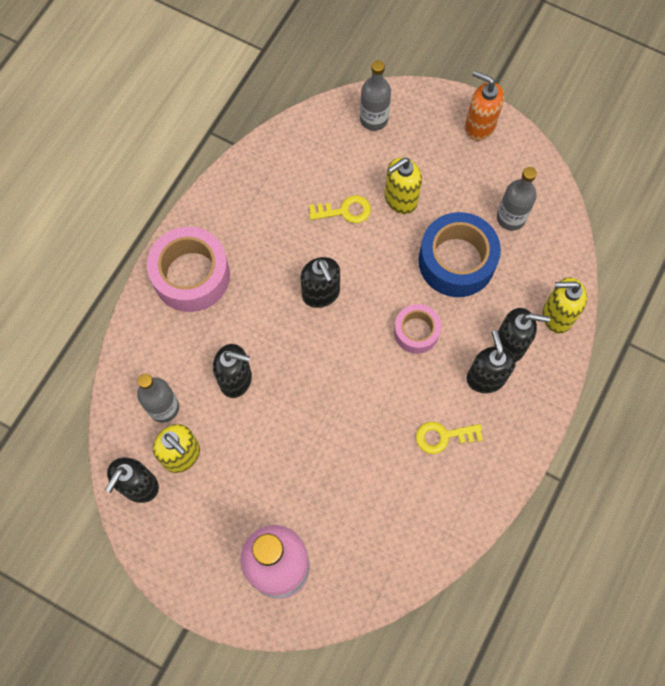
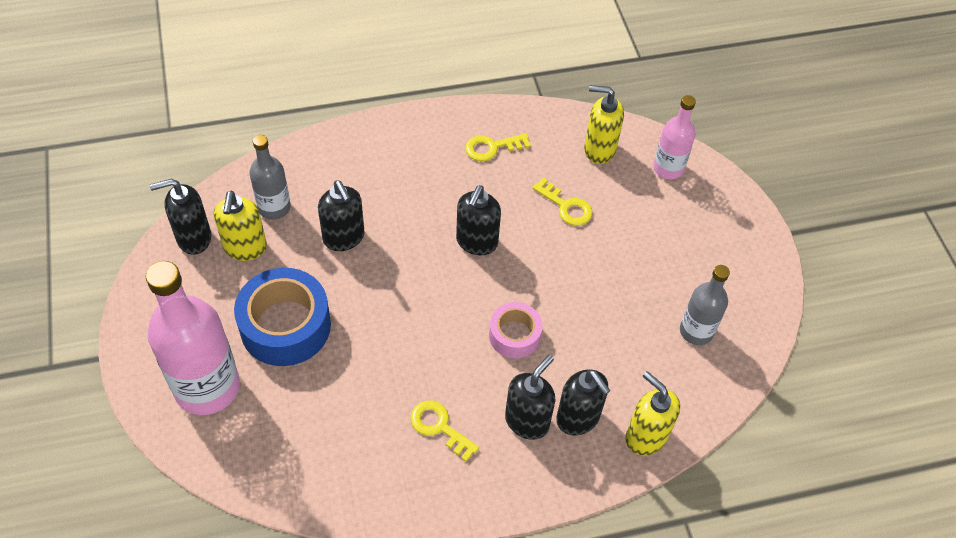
camera: 45 degrees right, 15 degrees down
pink tape [147,227,230,312] -> none
grey bottle [360,60,391,131] -> pink bottle [653,95,696,179]
yellow soap dispenser [385,158,422,214] -> yellow soap dispenser moved to [584,85,624,164]
blue tape [419,212,501,297] -> blue tape moved to [234,268,331,366]
orange soap dispenser [465,71,504,141] -> none
none -> yellow key [465,133,531,161]

